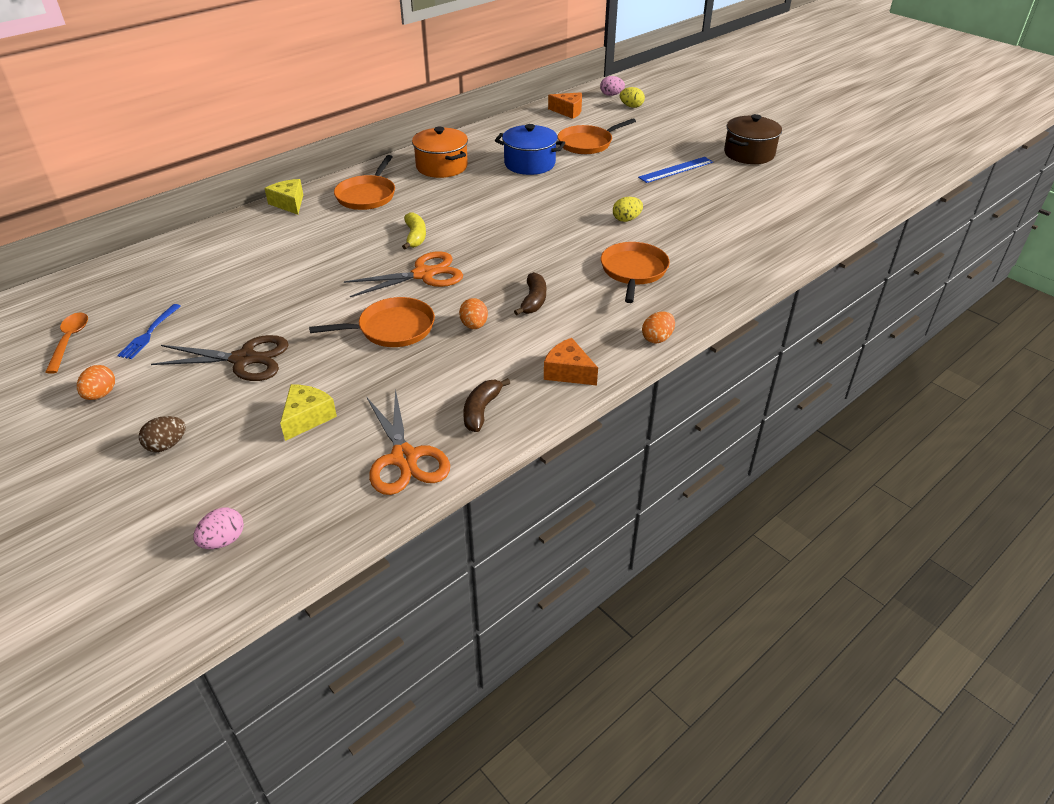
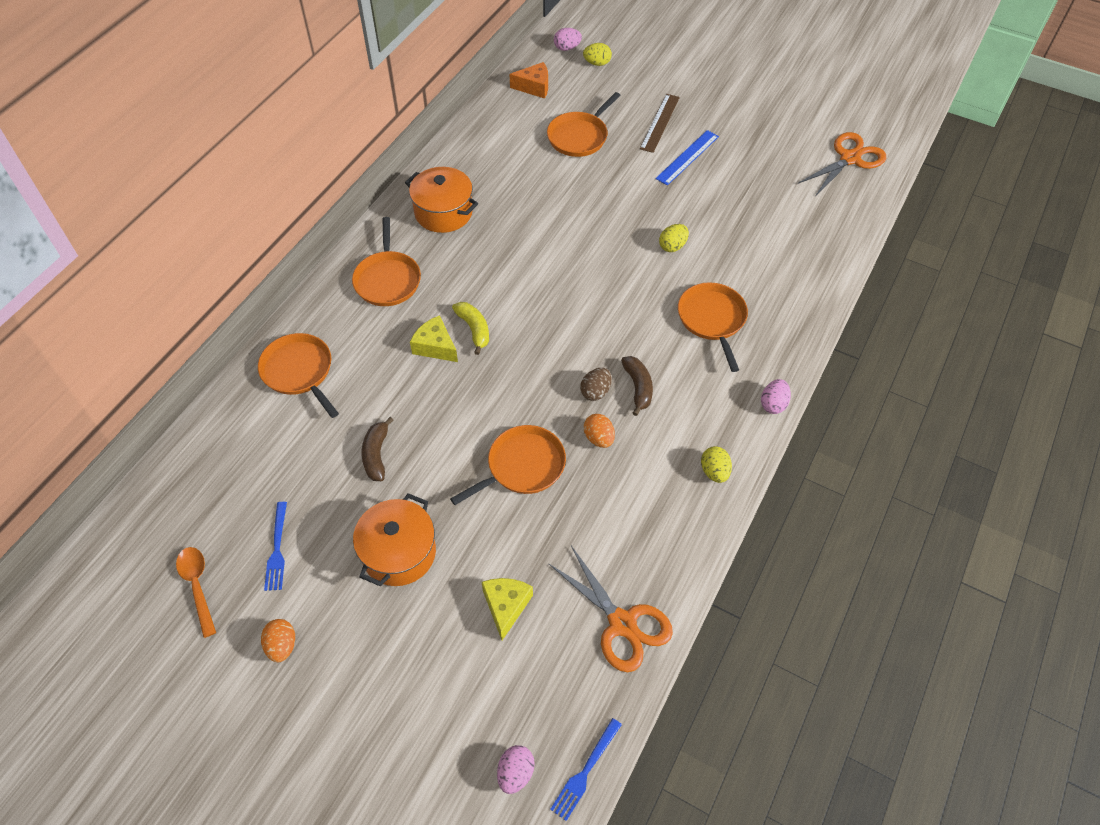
camera: 20 degrees left, 15 degrees up
brown egg [139,416,186,452] -> brown egg moved to [580,368,612,401]
brown scissors [151,335,289,381] -> orange pot [353,493,436,586]
yellow cheese [265,179,303,215] -> yellow cheese moved to [410,315,458,362]
orange scissors [344,251,463,297] -> orange scissors moved to [798,132,886,196]
brown banana [463,378,510,432] -> brown banana moved to [362,417,394,481]
blue pot [495,124,565,175] -> none
orange cheese [544,338,598,385] -> yellow egg [701,446,732,483]
orange egg [642,312,675,344] -> pink egg [761,379,791,414]
brown pot [724,114,782,164] -> none
none -> orange pan [258,333,339,418]
none -> blue fork [550,718,622,821]
none -> brown ruler [640,94,680,153]

